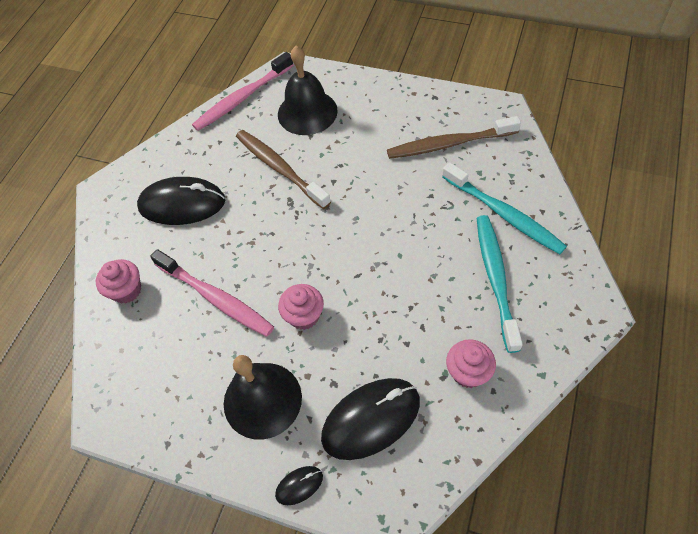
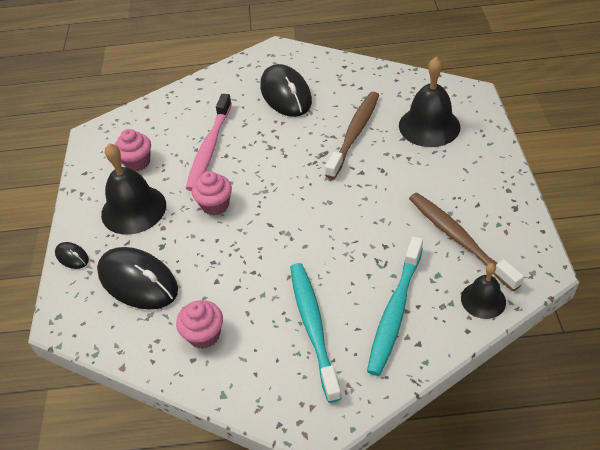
camera: 65 degrees right, 10 degrees down
pink cupcake [96,259,141,304] -> pink cupcake moved to [114,129,151,171]
pink toothbrush [192,52,294,131] -> none
turquoise toothbrush [477,215,523,353] -> turquoise toothbrush turned 75 degrees counterclockwise [290,263,342,403]
none -> black bell [461,263,506,319]

